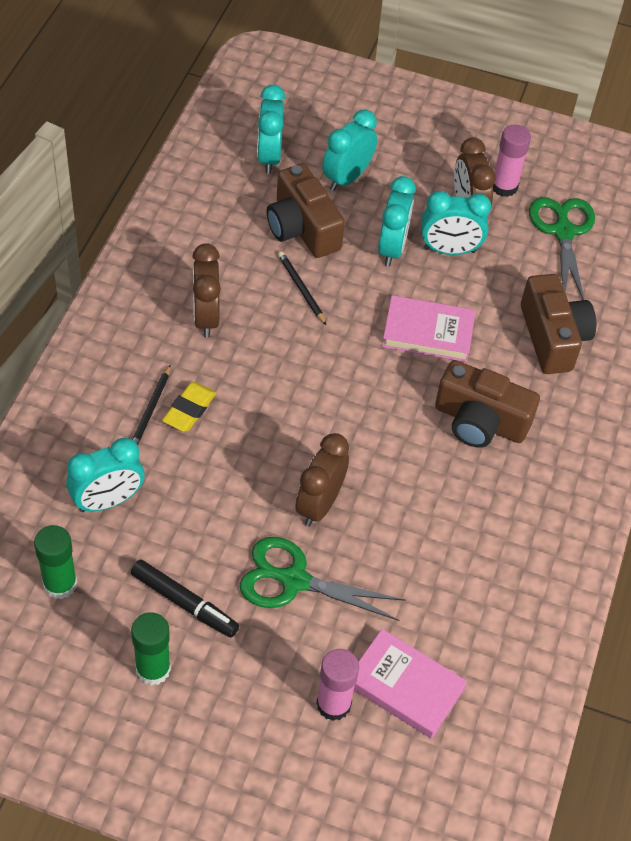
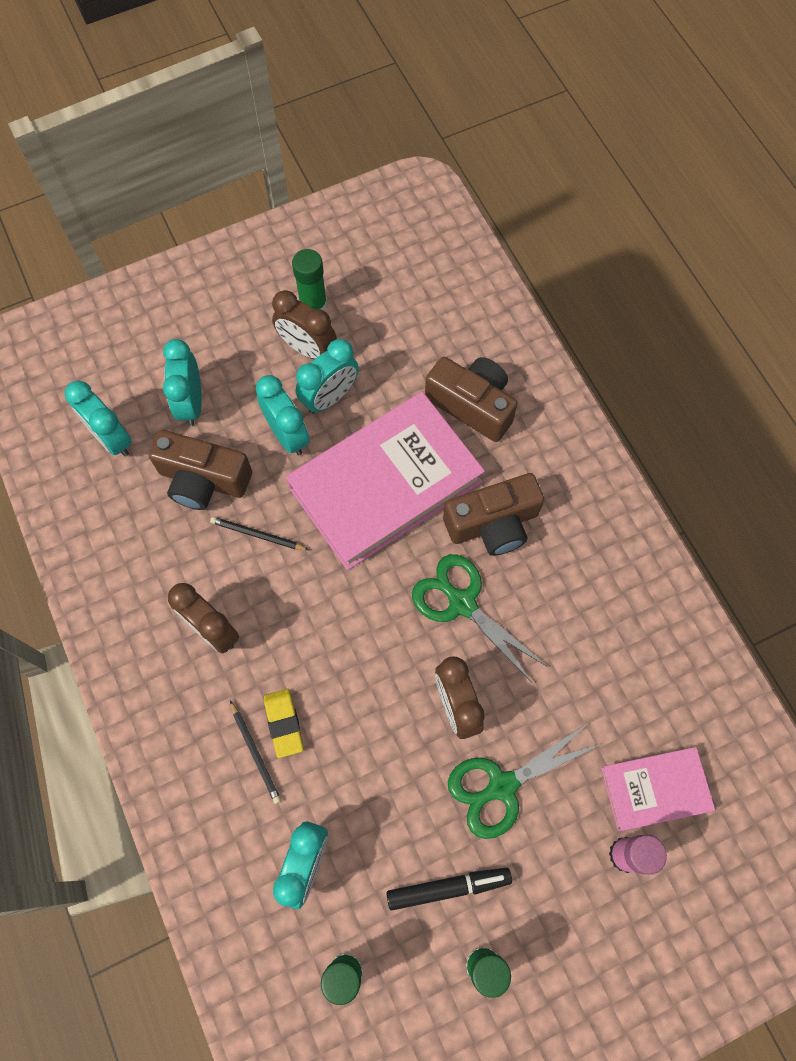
camera: 40 degrees left, 15 degrees up
pink book [382,295,476,362] -> pink book [286,392,485,570], size x1.91
pink glue stick [493,125,531,197] -> green glue stick [292,249,327,311]
green scissors [529,197,595,300] -> green scissors moved to [412,554,548,683]

